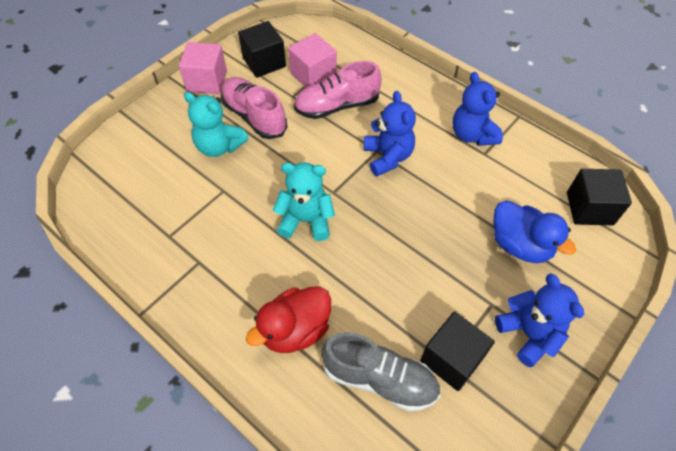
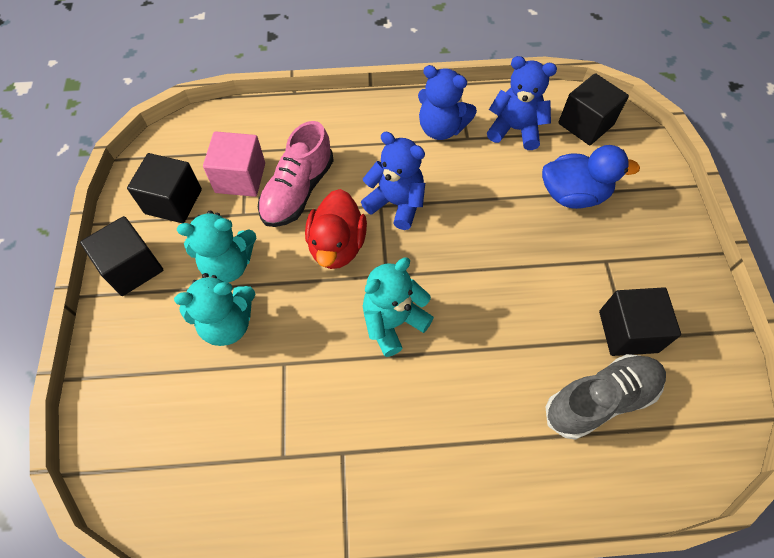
camera: 45 degrees left, 5 degrees up
pink cube [179,42,227,94] -> black cube [80,216,163,296]
pink shoe [221,77,287,139] -> turquoise teddy bear [177,211,257,283]
red duck [246,286,331,353] -> red duck moved to [305,189,367,269]
blue teddy bear [495,274,584,367] -> blue teddy bear moved to [487,56,557,150]

